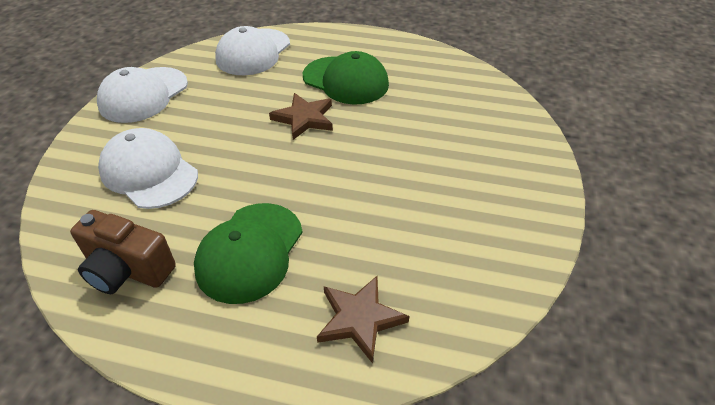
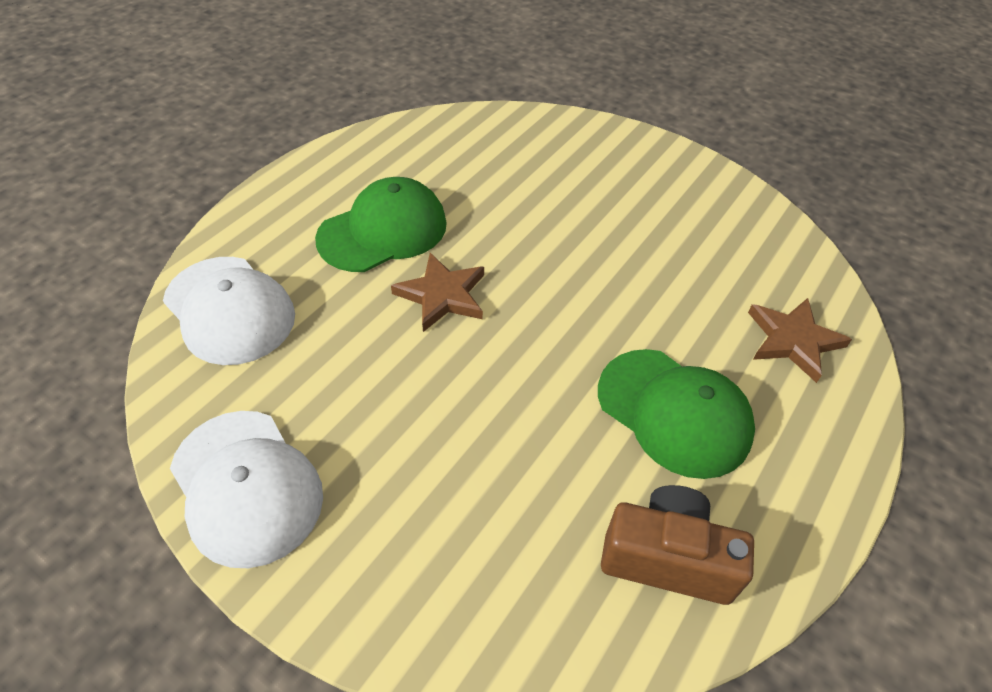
camera: 70 degrees left, 5 degrees up
brown camera [70,210,176,294] -> brown camera turned 120 degrees counterclockwise [601,485,754,605]
white cap [98,128,198,209] -> none

